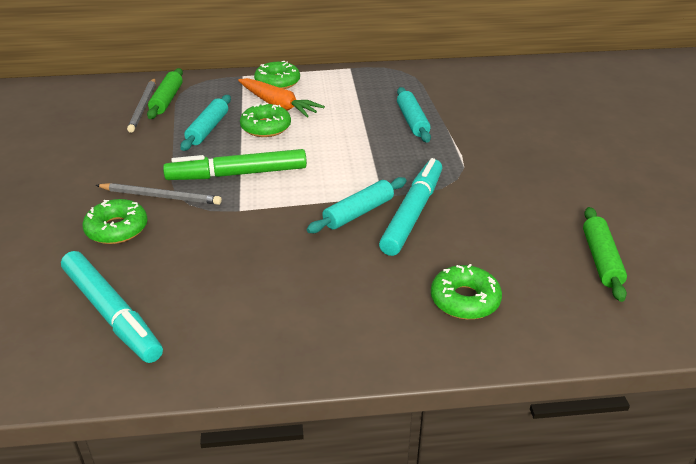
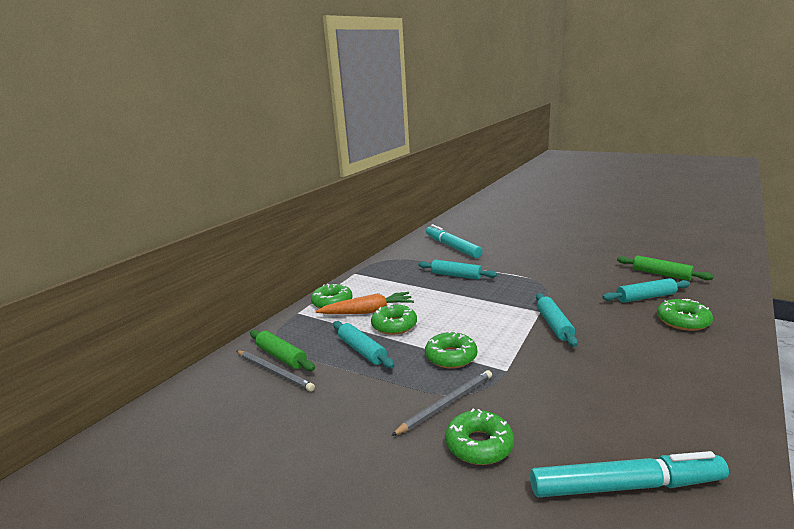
camera: 50 degrees left, 15 degrees down
green marker [163,149,307,180] -> green donut [425,331,477,368]
turquoise marker [379,158,442,256] -> turquoise marker moved to [426,224,483,258]
none -> turquoise rolling pin [602,278,690,303]

